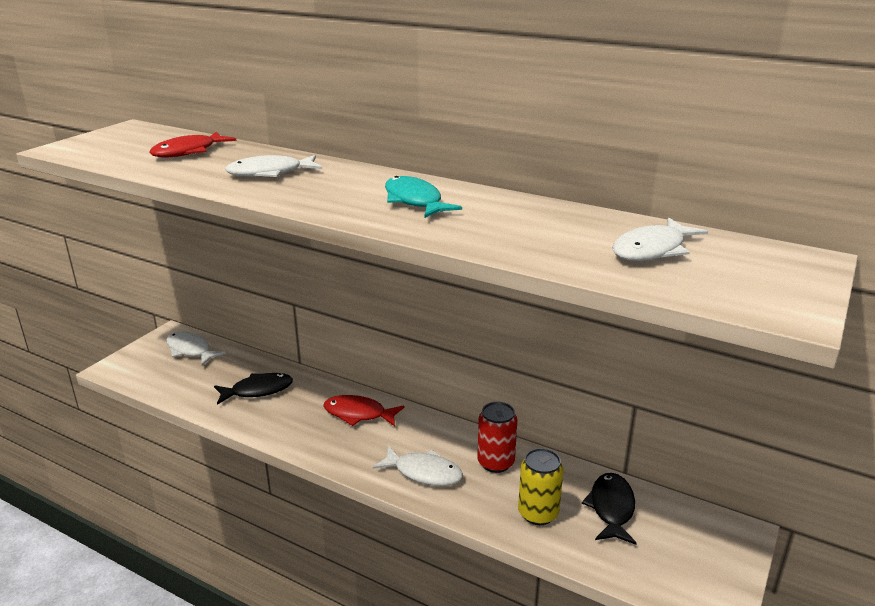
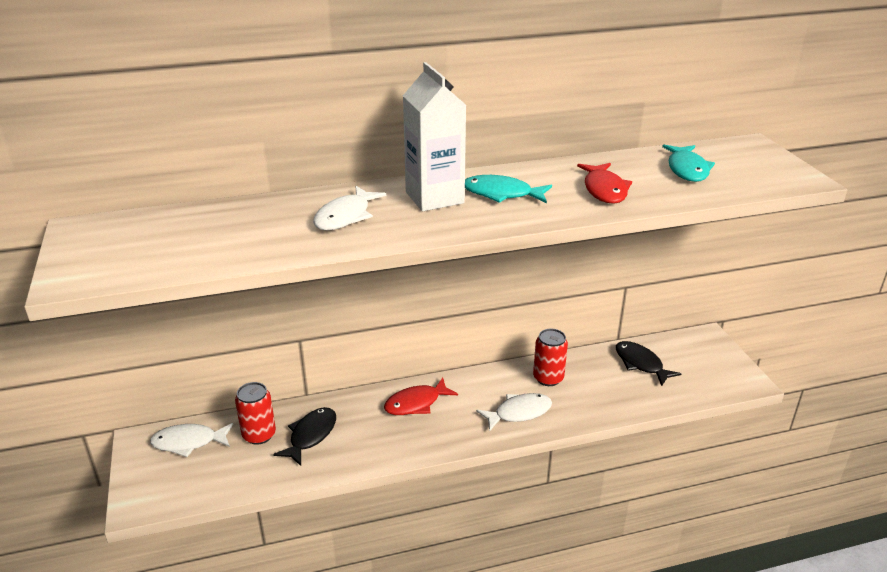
camera: 45 degrees left, 5 degrees up
red fish [149,132,237,157] -> red fish moved to [577,163,632,204]
yellow can [518,448,563,525] -> none
white fish [612,218,708,261] -> turquoise fish [662,145,715,182]
none -> red can [235,382,276,445]
none -> white carton [403,62,466,211]

